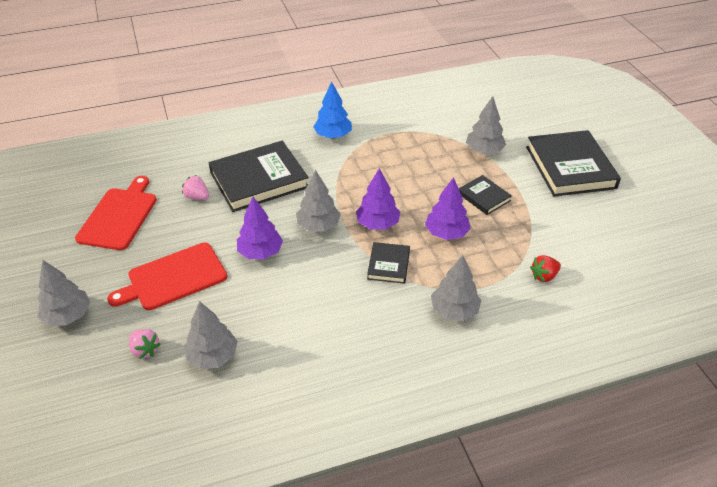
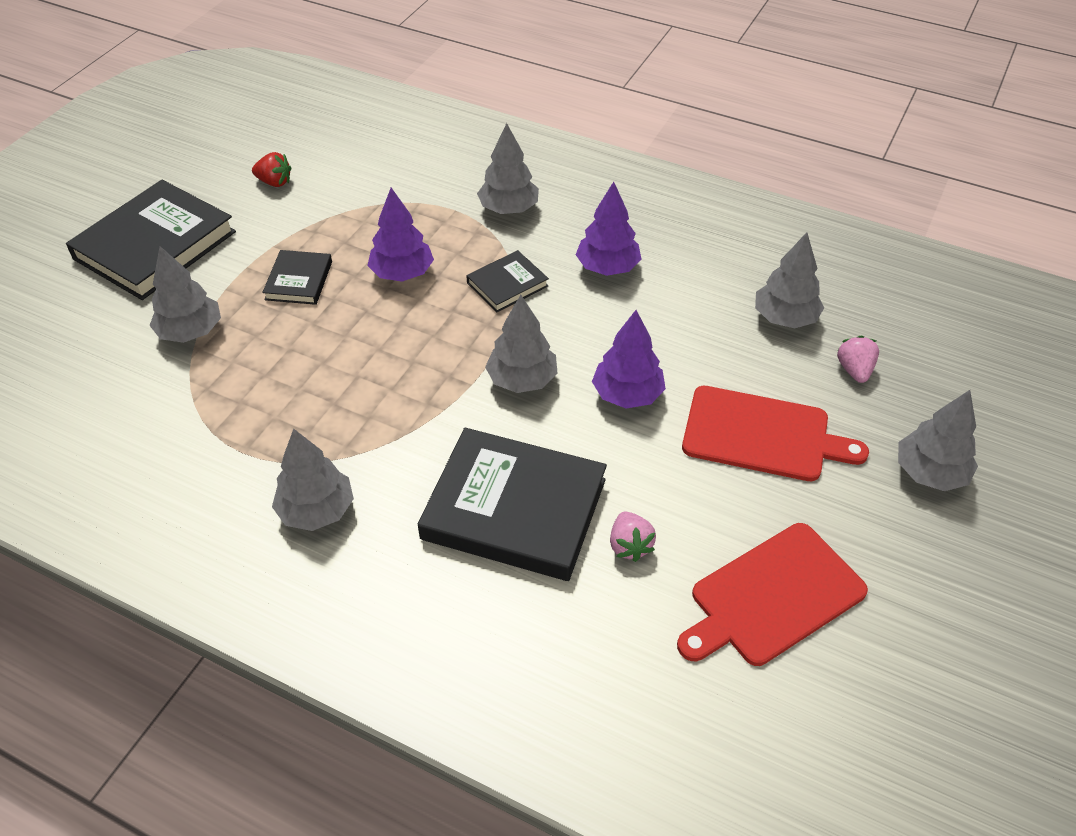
camera: 135 degrees left, 5 degrees up
blue tree [313,81,352,139] -> grey tree [272,429,354,531]
purple tree [356,168,400,230] -> purple tree moved to [576,182,641,276]
red strawberry [530,255,561,282] -> red strawberry moved to [252,152,291,187]

